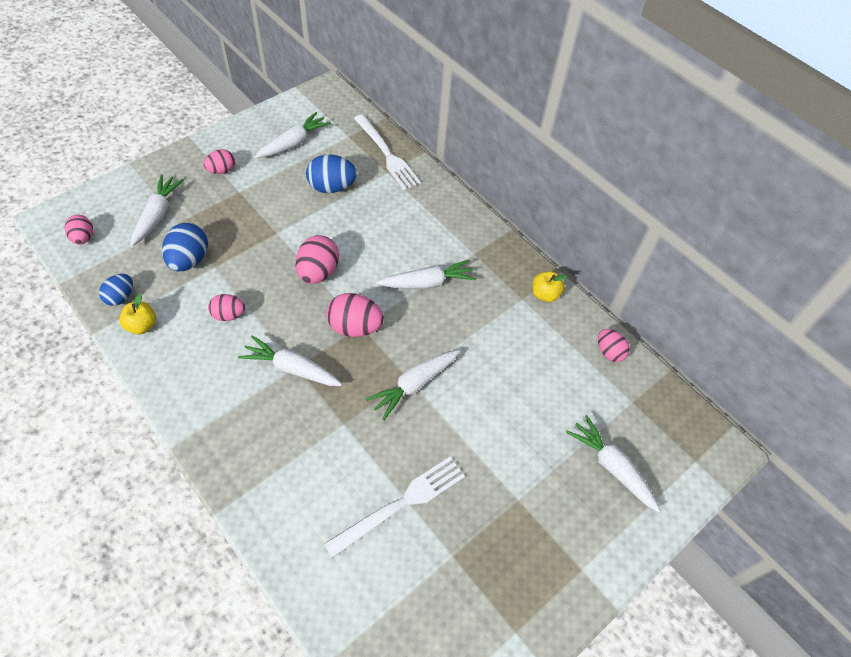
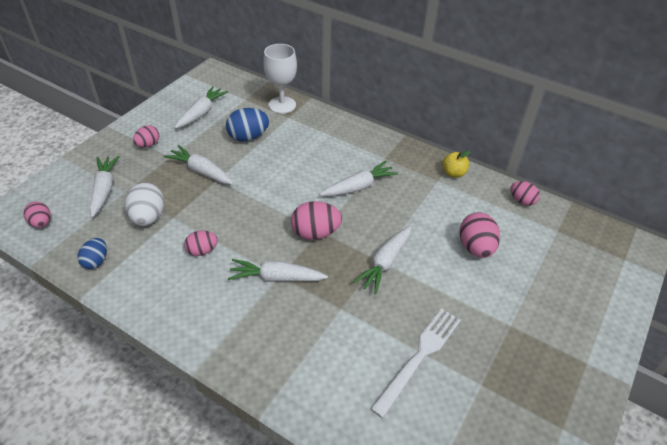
camera: 15 degrees left, 10 degrees down
yellow apple [119,294,156,334] -> none
blue egg [162,223,208,271] -> white egg [125,183,164,226]
pink egg [295,235,339,284] -> pink egg moved to [459,212,500,258]
white fork [354,114,421,190] -> white goblet [263,44,297,114]
white carrot [566,415,661,513] -> white carrot moved to [164,145,233,184]

